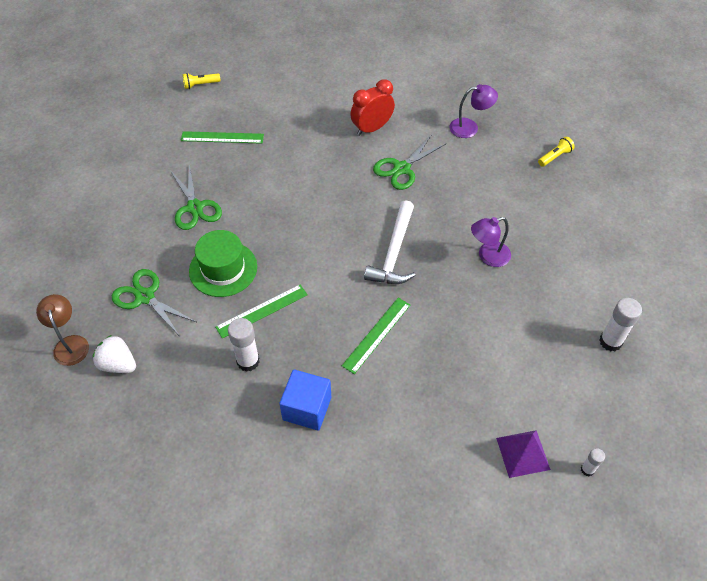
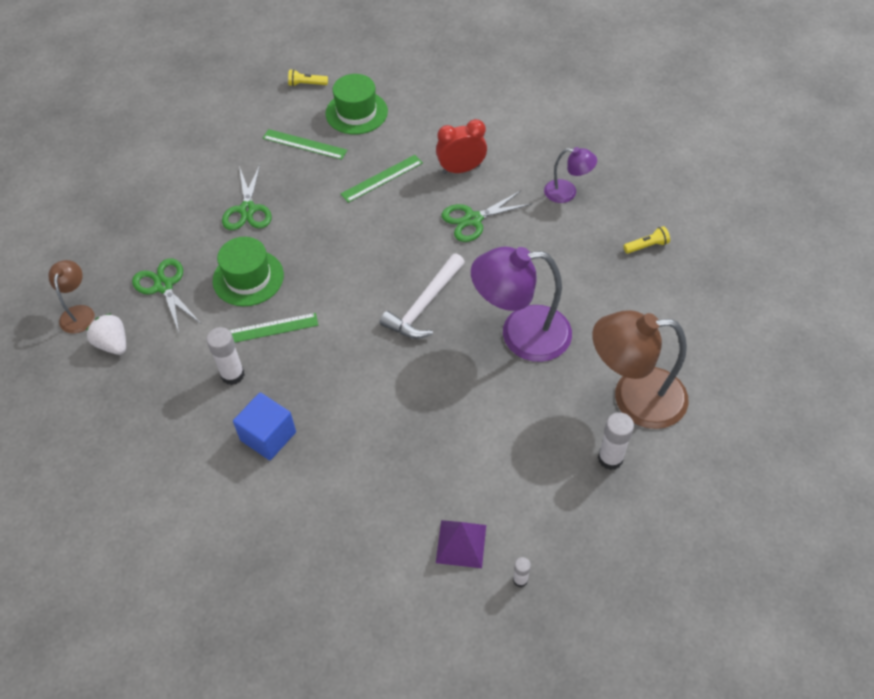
camera: 20 degrees right, 0 degrees up
green ruler [342,298,410,374] -> green ruler moved to [341,155,423,203]
purple lamp [471,217,511,267] -> purple lamp [471,247,572,362], size x1.94
none -> green hat [325,74,388,134]
none -> brown lamp [593,310,688,429]

